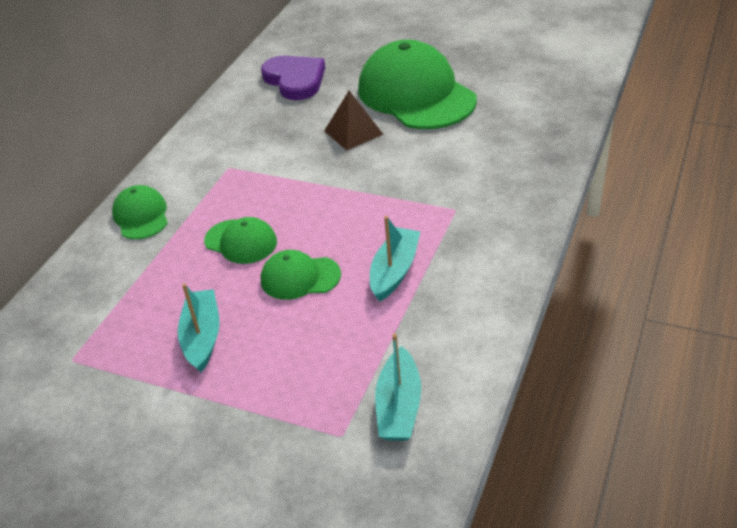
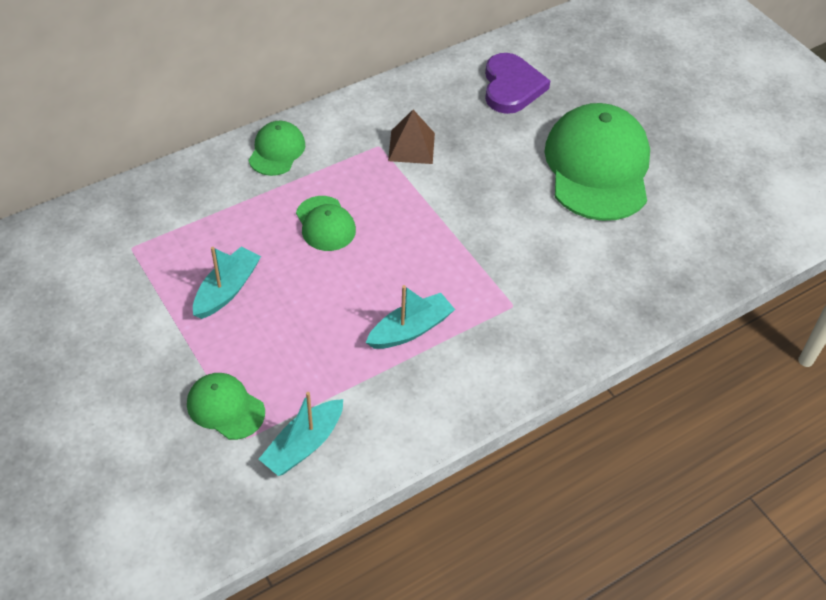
camera: 30 degrees right, 10 degrees up
green cap [261,250,341,300] -> green cap moved to [187,373,265,440]
brown pyramid [324,91,384,150] -> brown pyramid moved to [388,110,435,164]

